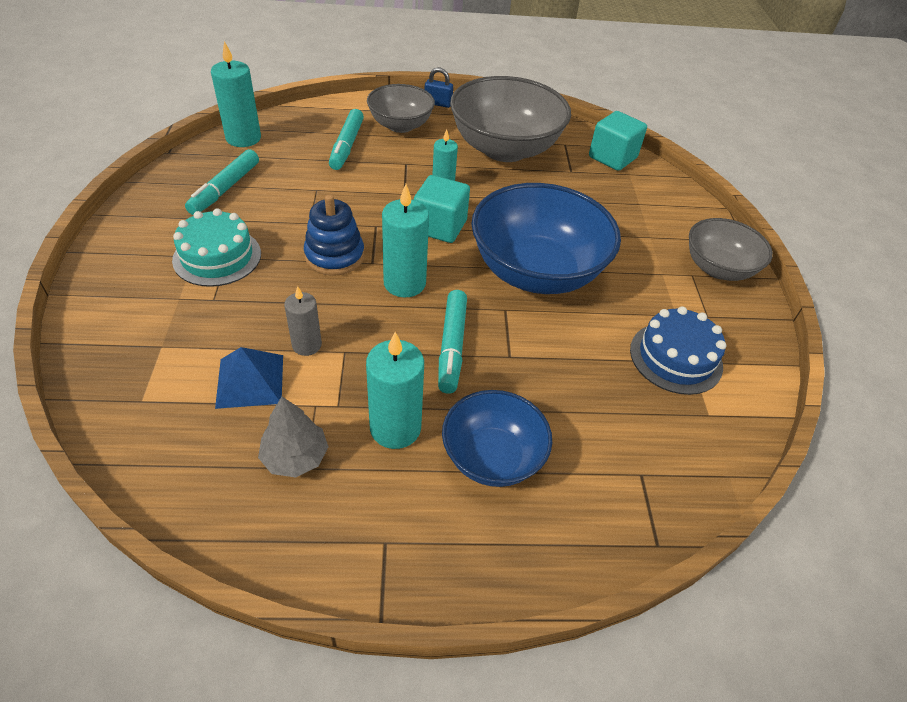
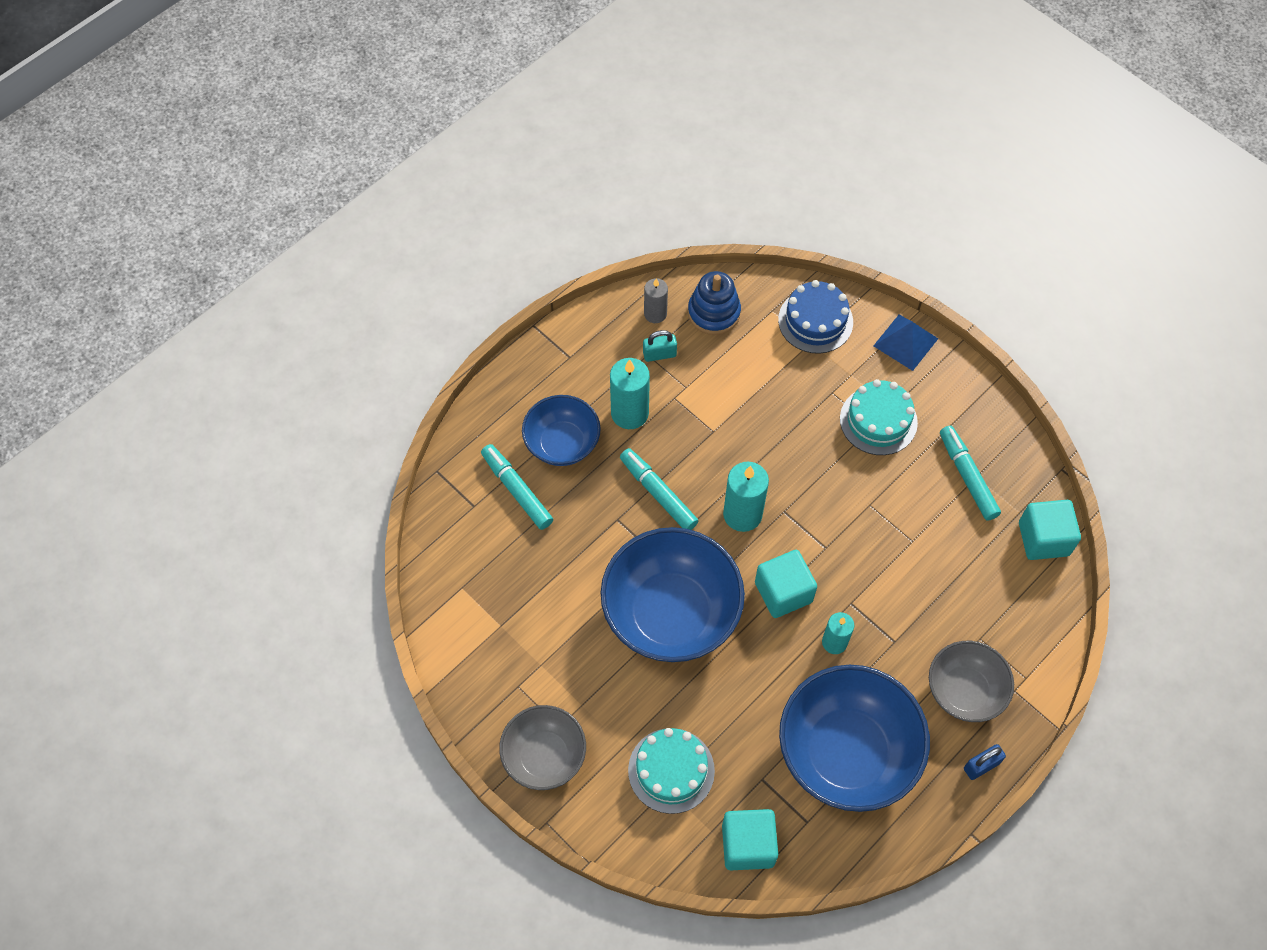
camera: 140 degrees right, 15 degrees up
turquoise candle [211,41,261,147] -> turquoise cube [1019,500,1081,560]
blue pyramid [215,347,283,409] -> blue pyramid moved to [874,315,938,371]
grey tree [258,396,328,477] -> turquoise padlock [643,330,677,362]
grey candle [284,286,322,356] -> grey candle moved to [644,278,668,323]
blue stacking toy [304,194,364,276] -> blue stacking toy moved to [688,271,741,335]
turquoise marker [329,109,364,170] -> turquoise marker moved to [481,444,553,530]
grey bowl [450,76,571,162] -> blue bowl [779,665,930,812]
blue cake [630,306,726,395] -> blue cake moved to [778,280,853,354]
none -> turquoise cake [628,728,715,814]

